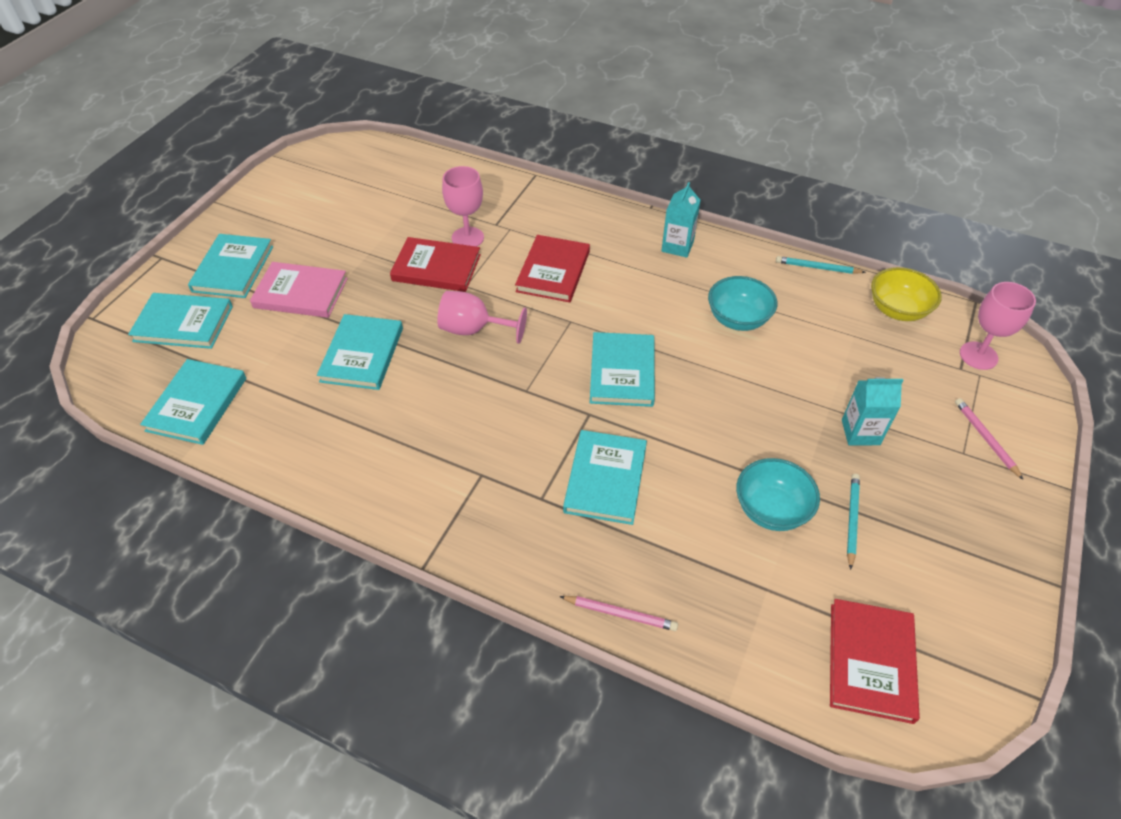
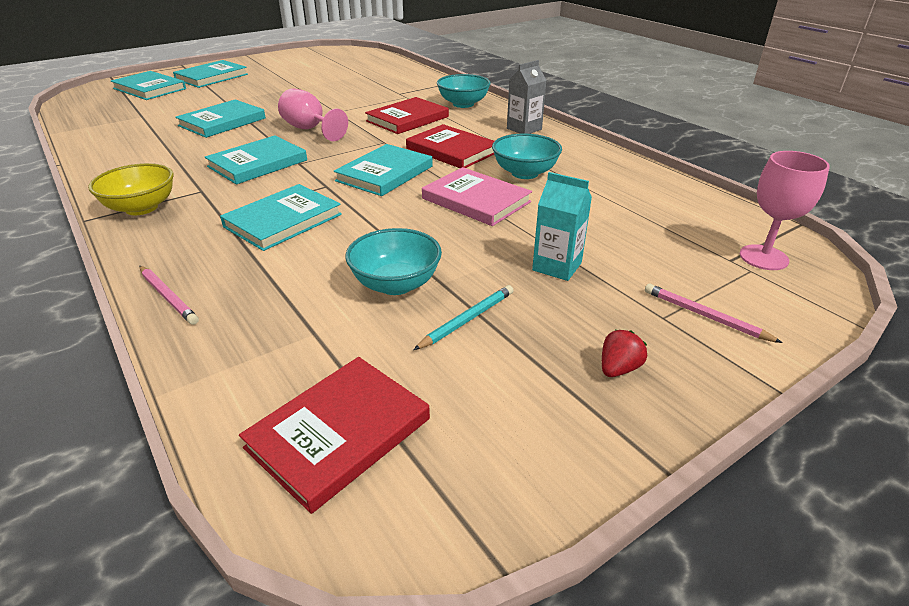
camera: 30 degrees right, 15 degrees down
turquoise book [140,359,246,445] -> turquoise book moved to [205,135,307,185]
pink book [250,262,348,318] -> pink book moved to [422,167,532,226]
red book [390,237,481,292] -> red book moved to [406,124,494,168]
pink goblet [442,166,484,247] -> none
turquoise carton [661,182,700,258] -> grey carton [507,60,547,134]
turquoise pencil [776,256,866,274] -> none
yellow bowl [871,267,942,321] -> yellow bowl moved to [88,163,174,215]
pink pencil [955,398,1023,480] -> pink pencil turned 60 degrees counterclockwise [645,284,783,343]
none -> turquoise bowl [437,74,491,108]
none -> red strawberry [602,330,647,377]

